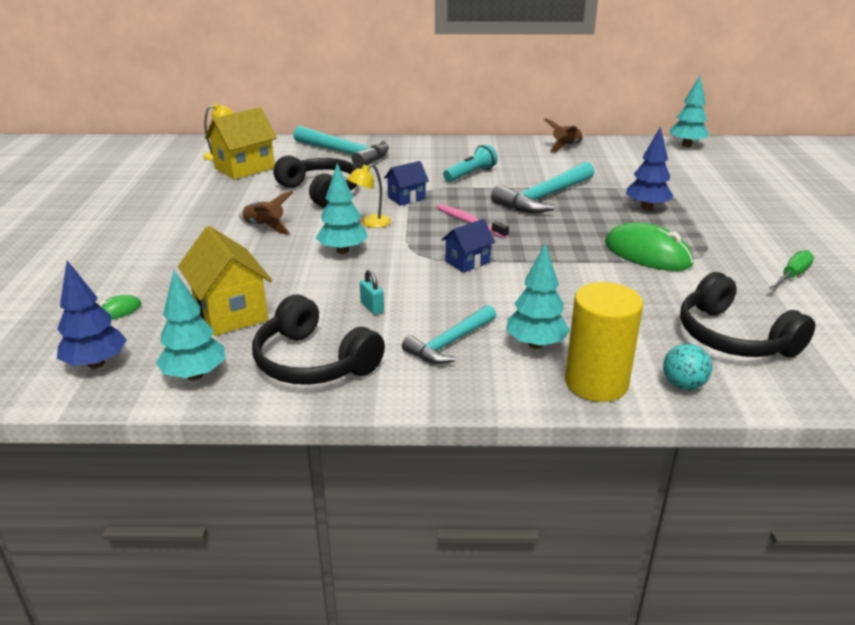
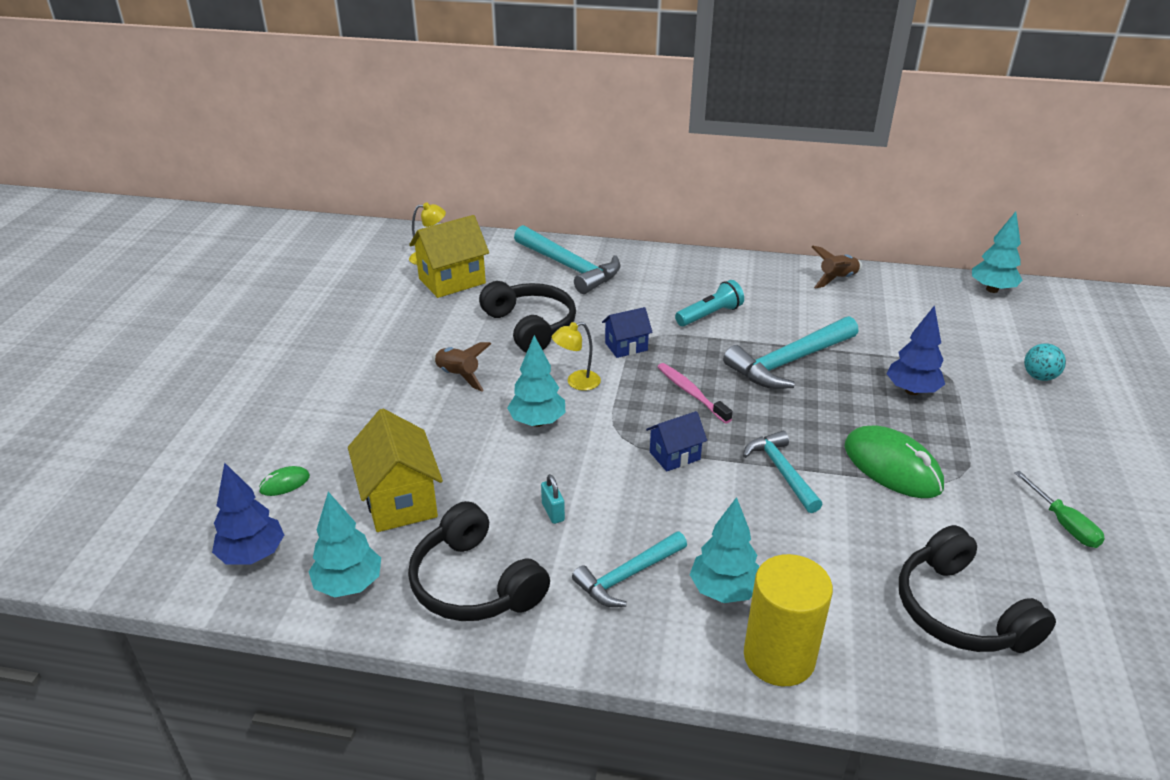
camera: 10 degrees right, 5 degrees up
turquoise ball [663,344,712,390] -> turquoise ball moved to [1024,344,1066,381]
green screwdriver [769,250,814,290] -> green screwdriver turned 105 degrees clockwise [1015,471,1105,548]
none -> turquoise hammer [743,431,823,513]

